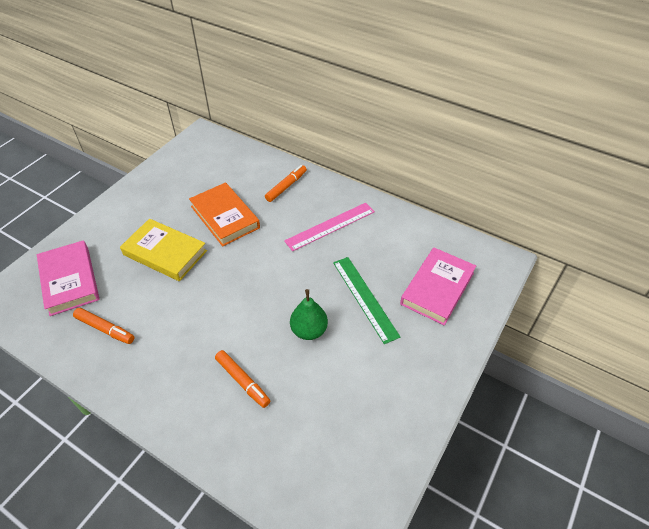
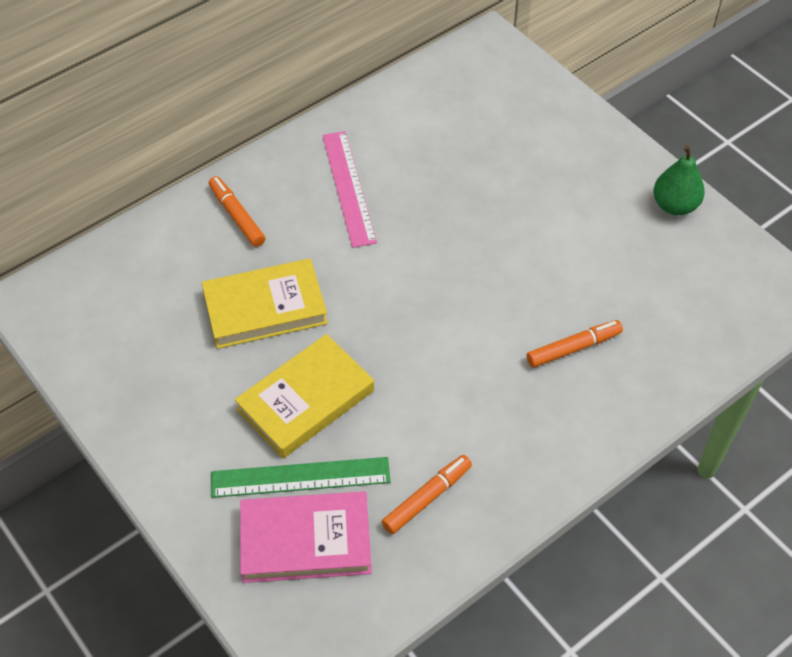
camera: 70 degrees left, 5 degrees up
orange book [189,182,260,247] -> yellow book [202,258,328,349]
green pear [290,289,328,340] -> green pear moved to [653,145,705,215]
green ruler [333,257,400,344] -> green ruler moved to [211,457,391,498]
pink book [400,248,476,326] -> none

